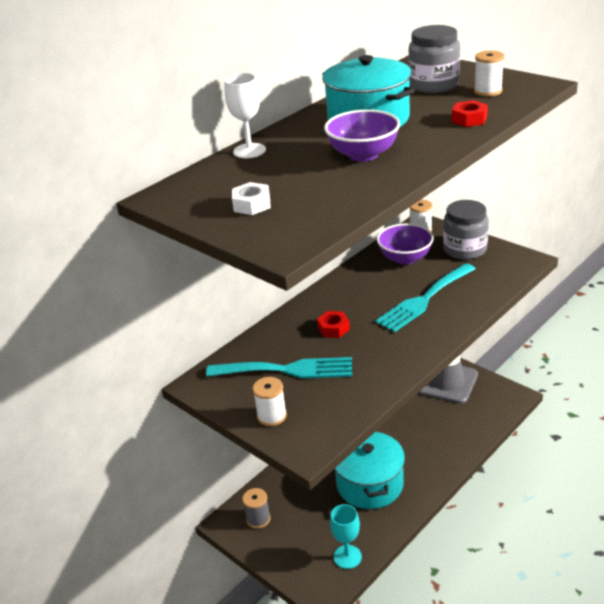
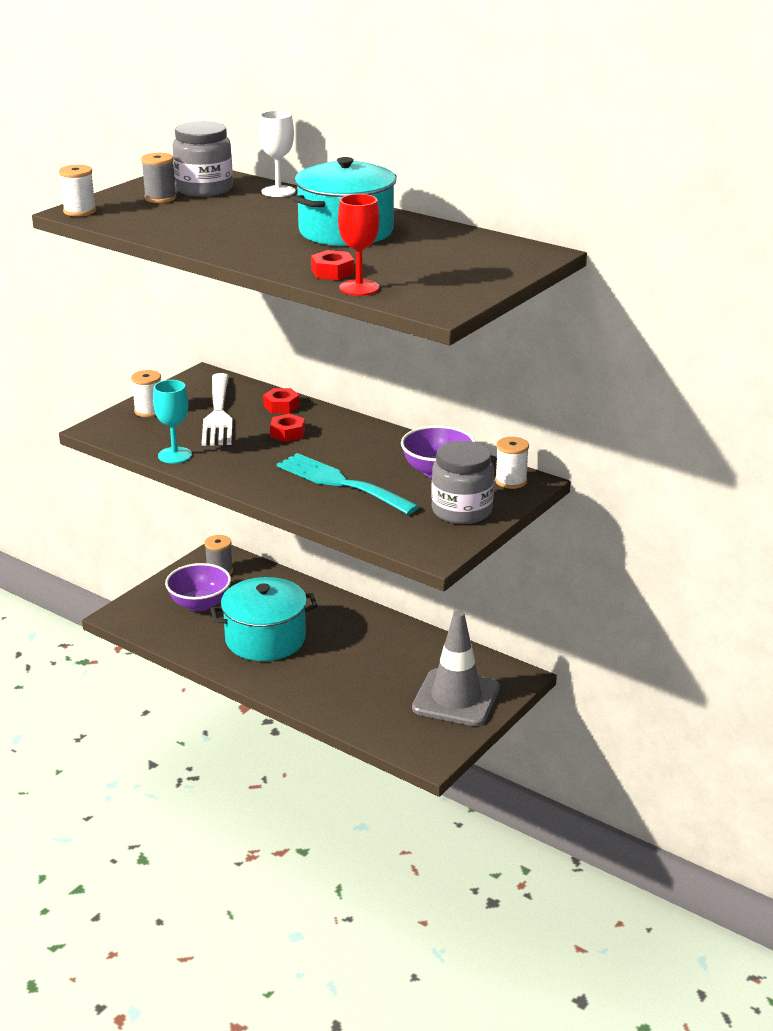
camera: 80 degrees right, 5 degrees down
turquoise fork [206,357,352,379] -> white fork [202,373,233,446]
white nut [232,182,271,215] -> grey spool [141,153,176,203]
purple bowl [324,110,400,162] -> purple bowl moved to [165,563,231,612]
turquoise goblet [330,504,362,569] -> turquoise goblet moved to [153,380,192,464]
grey jar [408,25,460,93] -> grey jar moved to [173,121,233,197]
white spool [474,50,504,96] -> white spool moved to [59,165,96,216]
none -> red nut [263,388,300,413]
none -> red goblet [338,194,380,296]

